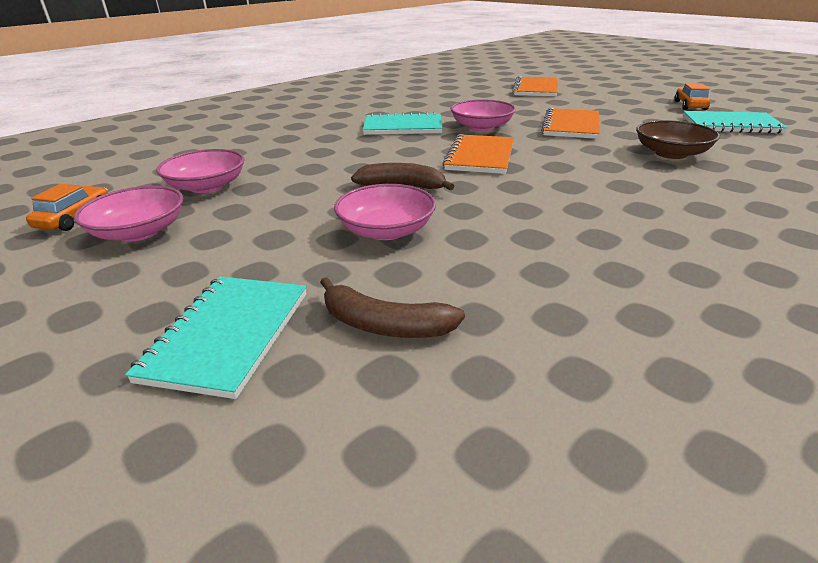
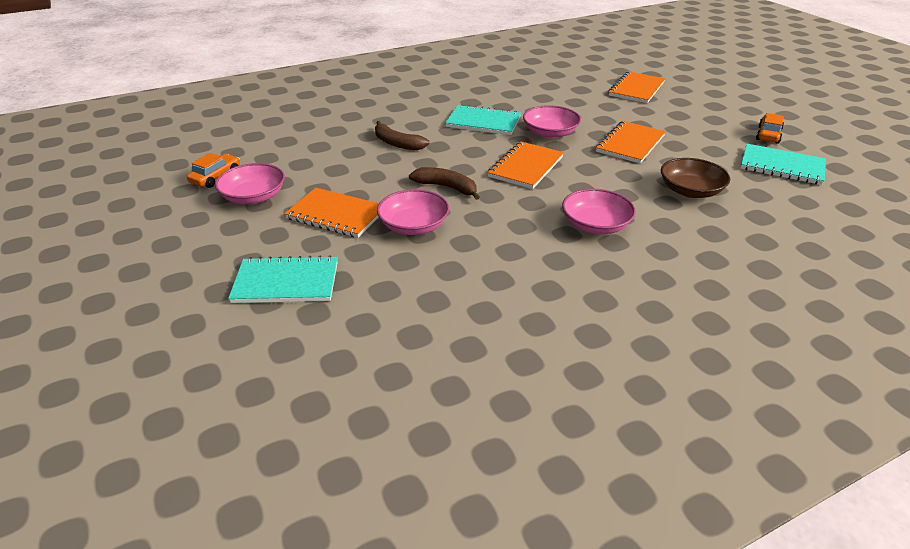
camera: 15 degrees right, 5 degrees up
turquoise notebook [125,276,307,399] -> turquoise notebook turned 60 degrees clockwise [228,255,338,303]
pink bowl [156,149,244,193] -> pink bowl moved to [562,189,636,234]
brown banana [320,277,465,338] -> brown banana moved to [375,121,429,150]
none -> orange notebook [284,188,379,238]

